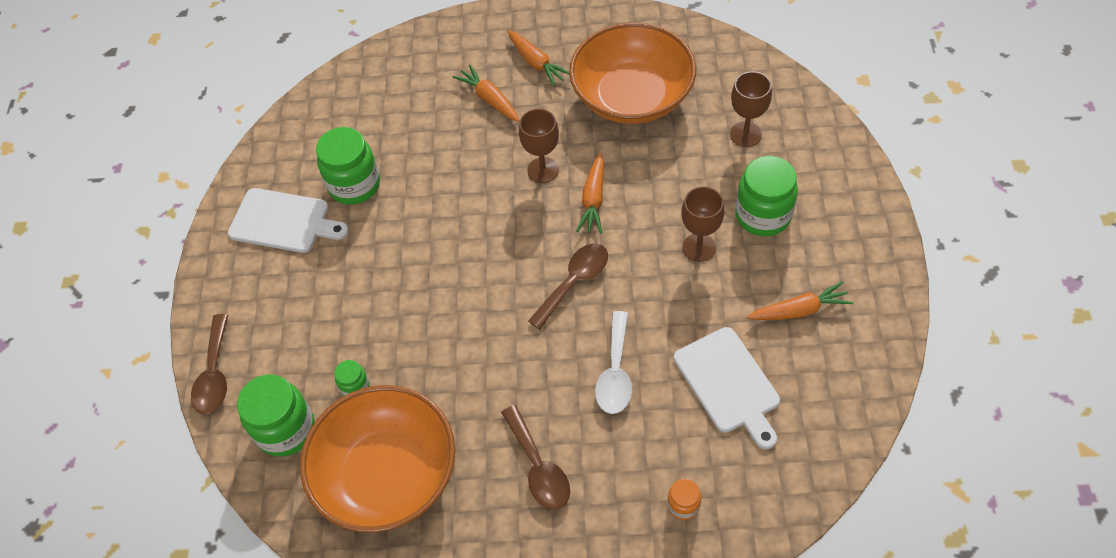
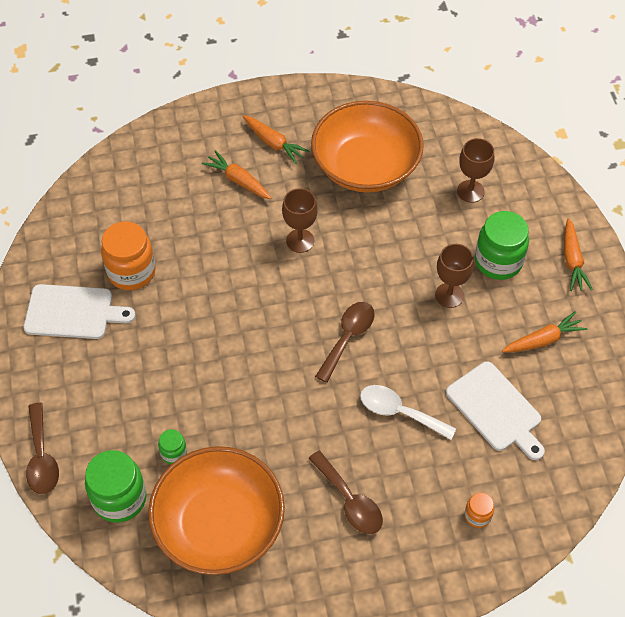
camera: 15 degrees left, 0 degrees up
green jar [316,127,380,205] -> orange jar [101,221,156,290]
orange carrot [576,153,604,233] -> orange carrot moved to [564,218,593,291]
white spoon [595,311,632,414] -> white spoon turned 120 degrees clockwise [360,385,456,440]

